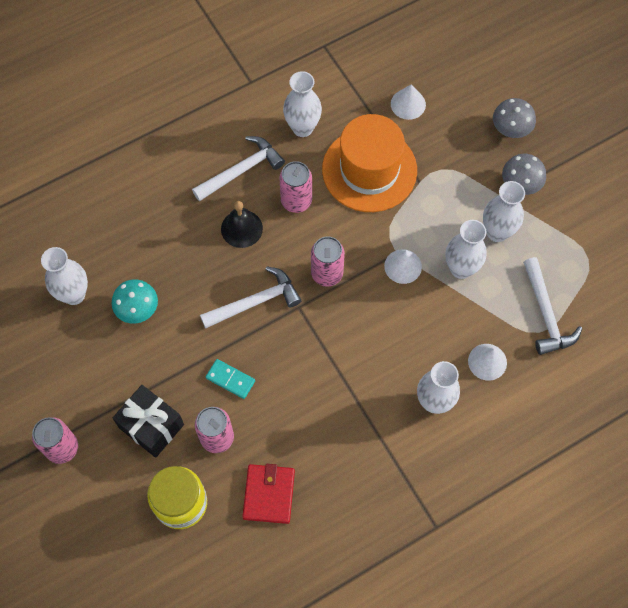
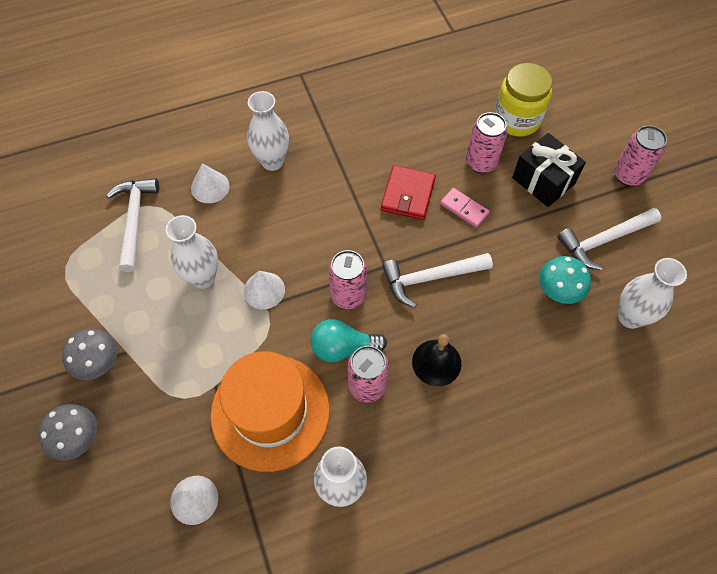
camera: 170 degrees left, 5 degrees down
white hammer [192,136,285,202] -> white hammer moved to [557,208,662,270]
turquoise domino [206,359,255,399] -> pink domino [440,188,490,228]
red wallet [242,464,295,524] -> red wallet moved to [381,165,436,220]
white vase [483,181,525,242] -> none
none -> turquoise light bulb [310,319,387,362]

